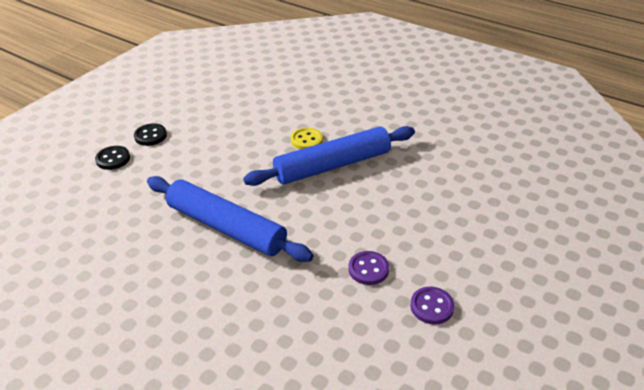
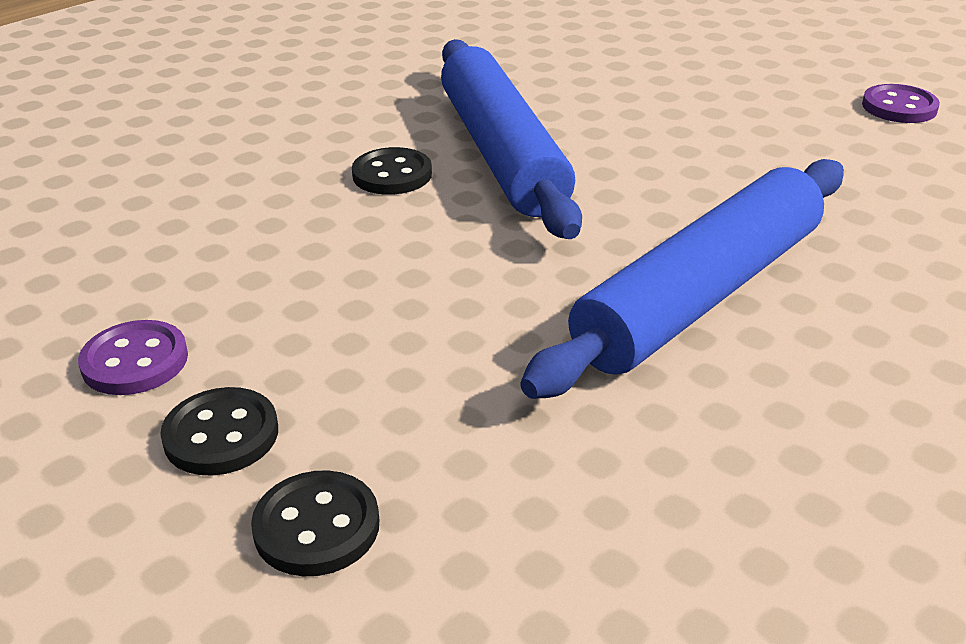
camera: 80 degrees left, 5 degrees down
yellow button [291,128,323,149] -> black button [352,147,432,195]
purple button [348,251,389,285] -> purple button moved to [78,320,188,395]

